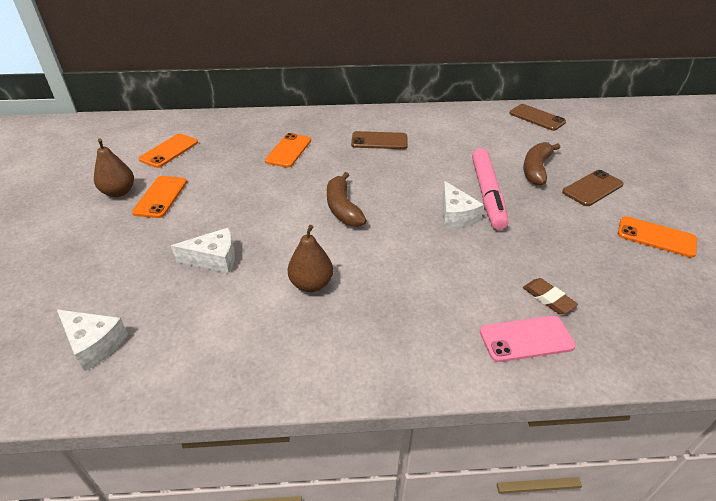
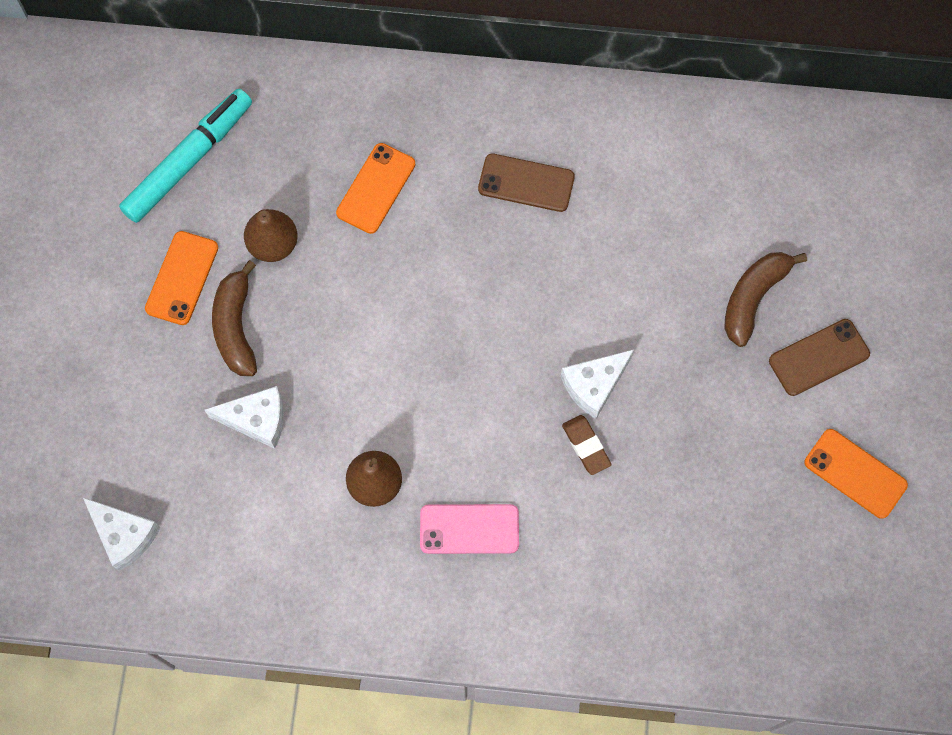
camera: 10 degrees right, 30 degrees up
brown pear [94,139,134,197] -> brown pear moved to [244,209,298,262]
orange phone [139,134,198,168] -> turquoise marker [119,89,252,223]
brown banana [327,172,367,227] -> brown banana moved to [212,260,257,376]
white cheese [442,181,484,228] -> white cheese turned 60 degrees clockwise [561,349,634,419]
pink marker [472,148,508,230] -> none
pink phone [480,316,576,362] -> pink phone moved to [420,504,519,554]
brown phone [509,104,566,131] -> none
brown eraser [523,278,578,314] -> brown eraser moved to [562,415,612,475]

